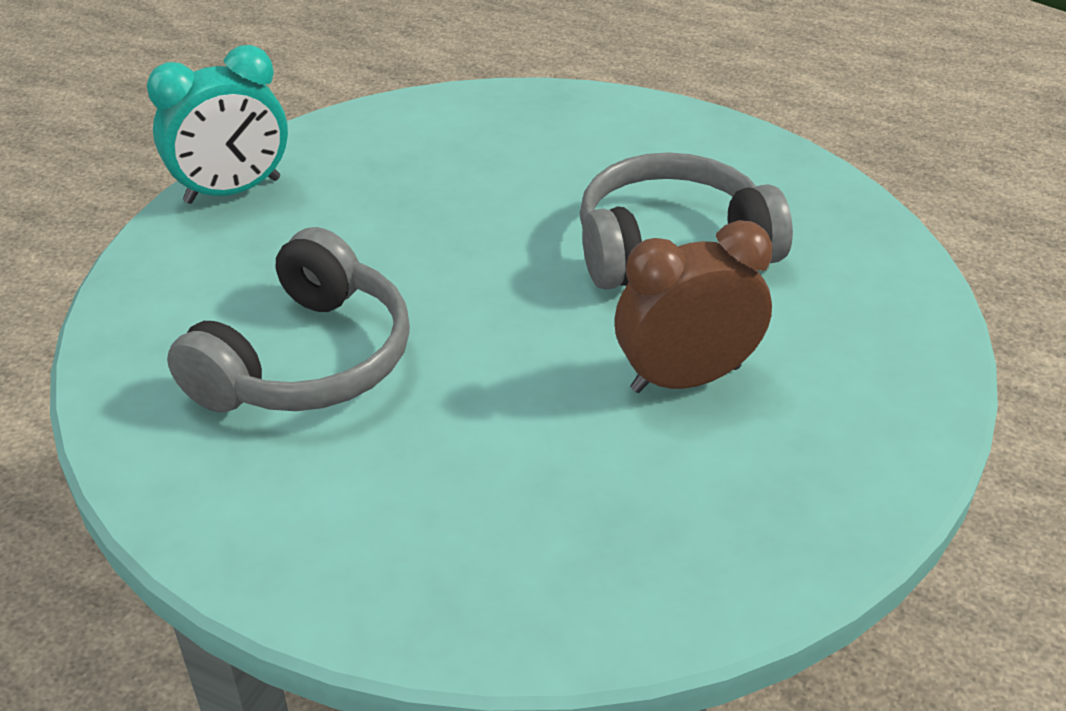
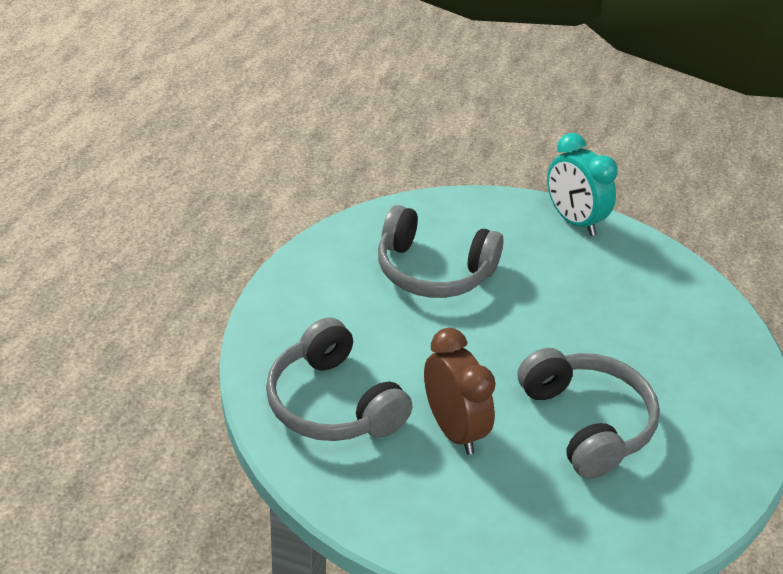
camera: 80 degrees right, 0 degrees up
none -> grey headphones [266,317,413,441]

